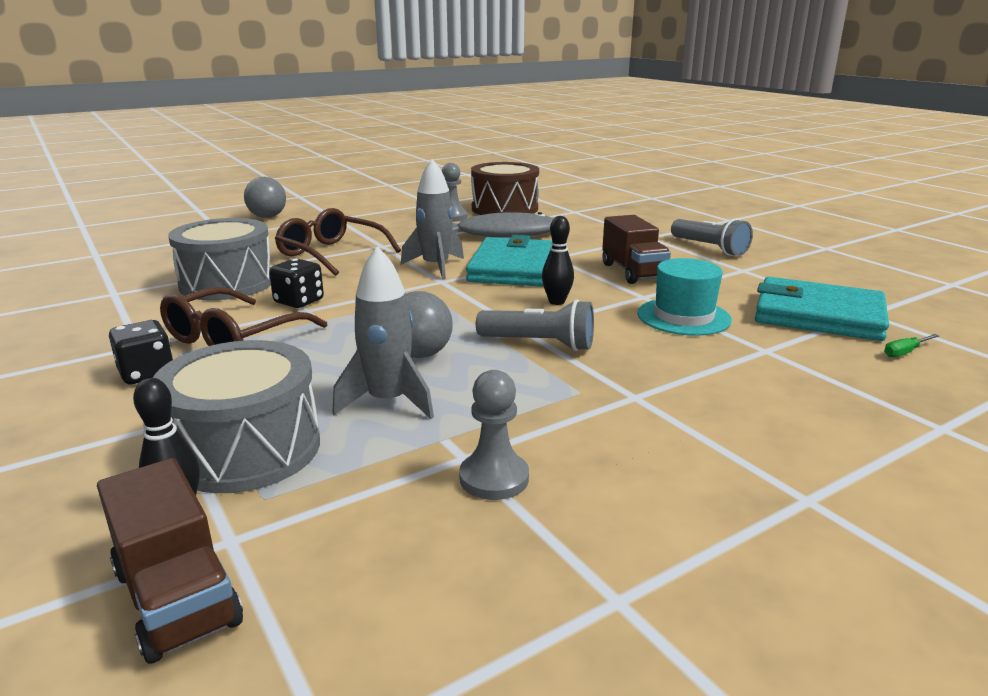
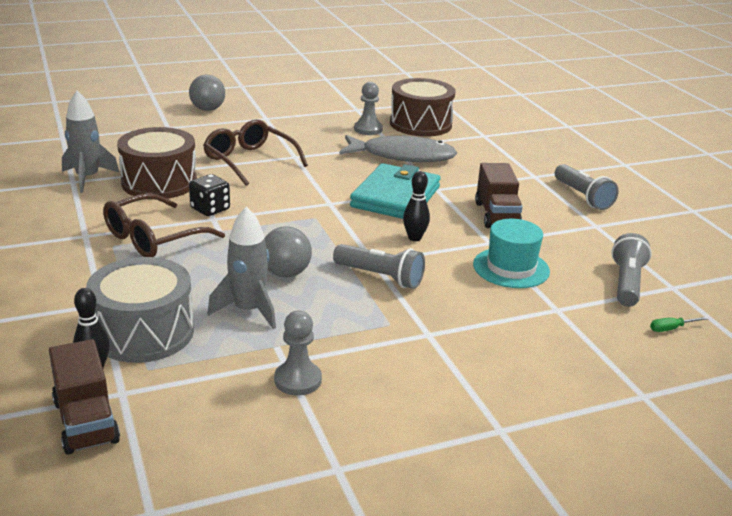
camera: 10 degrees right, 5 degrees up
black dice [109,320,173,384] -> none
grey drum [168,218,271,300] -> brown drum [117,127,197,199]
grey rocket [401,159,464,280] -> grey rocket moved to [62,90,119,193]
turquoise wallet [755,277,889,341] -> grey flashlight [611,233,652,307]

